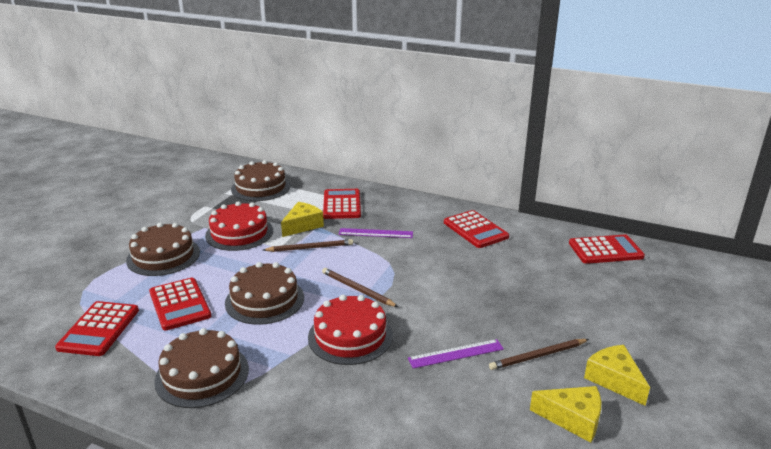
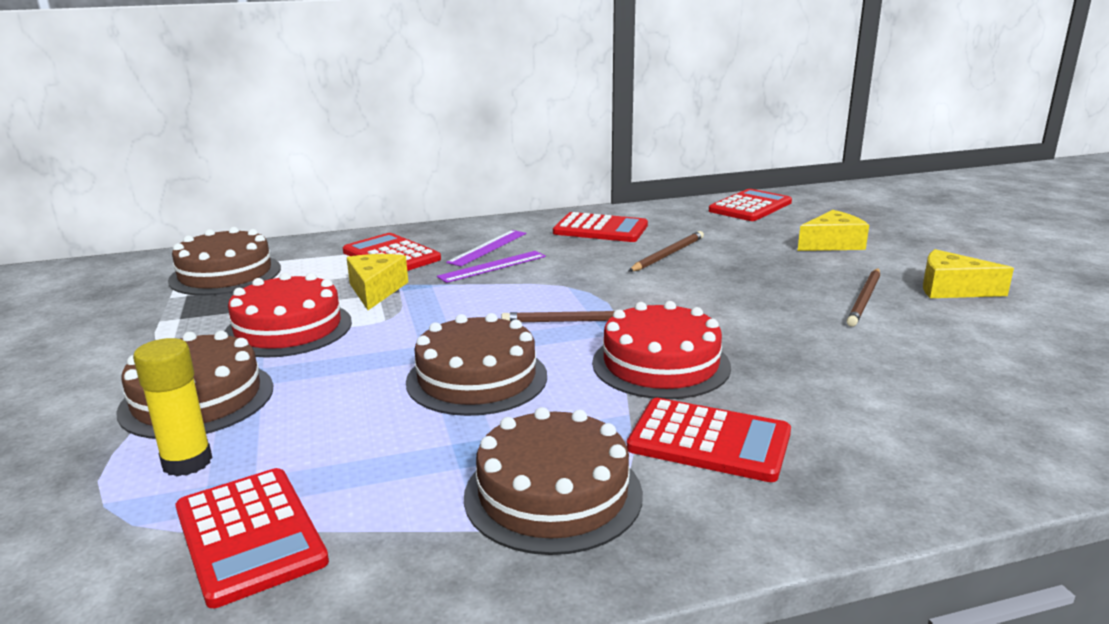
camera: 40 degrees left, 5 degrees down
red calculator [149,278,211,331] -> red calculator moved to [627,398,791,482]
brown pencil [263,239,353,252] -> brown pencil moved to [628,231,704,272]
purple ruler [408,339,504,369] -> purple ruler moved to [446,230,526,266]
yellow cheese [530,386,601,443] -> yellow cheese moved to [798,210,869,251]
none -> yellow glue stick [133,338,212,476]

